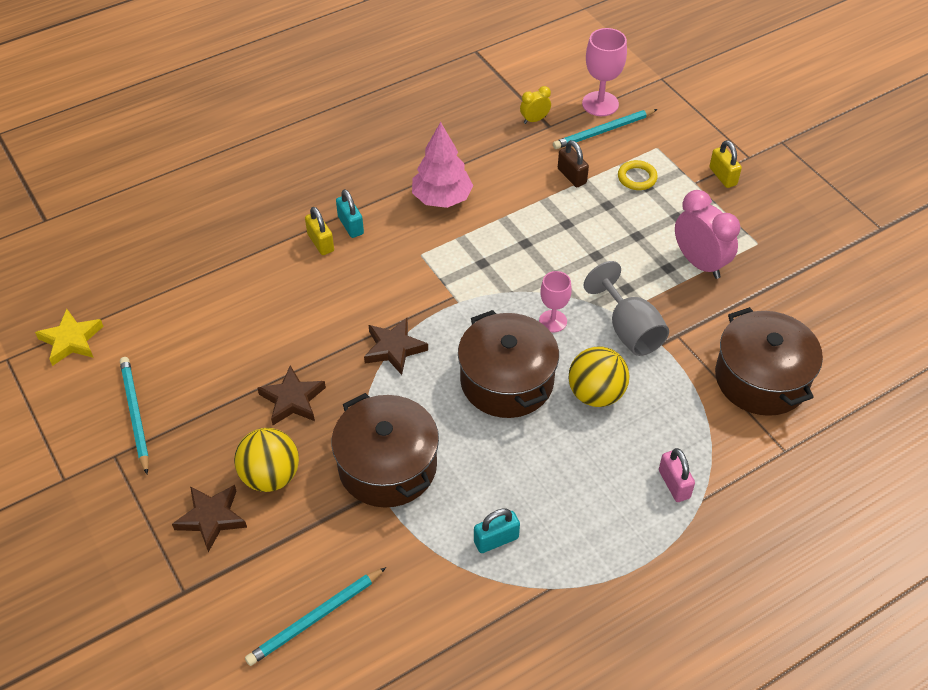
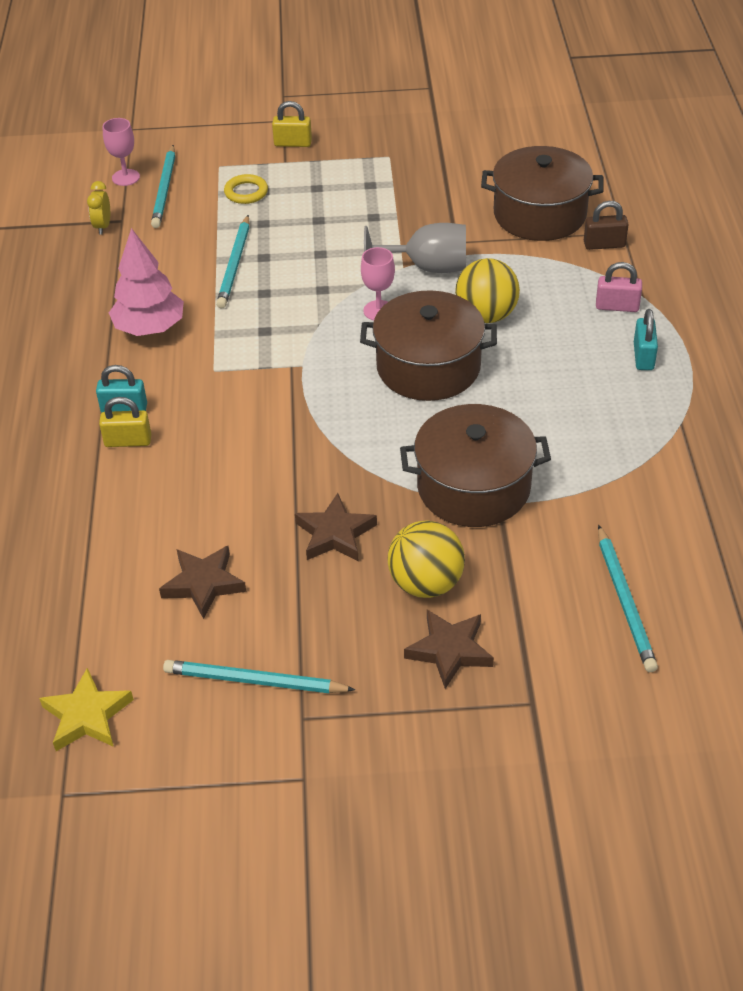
camera: 60 degrees left, 5 degrees down
brown star [364,318,428,375] -> brown star moved to [159,546,246,619]
turquoise padlock [474,508,520,553] -> turquoise padlock moved to [634,309,658,370]
brown padlock [558,140,589,187] -> brown padlock moved to [584,201,629,250]
pink goblet [582,28,627,116] -> pink goblet [103,118,140,186], size x0.66
pink clock [675,190,740,279] -> none
none -> turquoise pencil [216,215,249,309]

